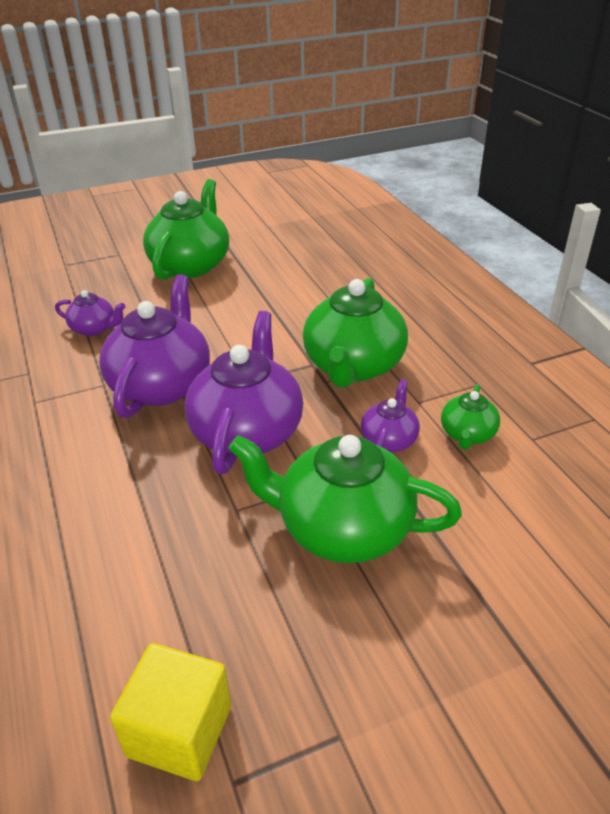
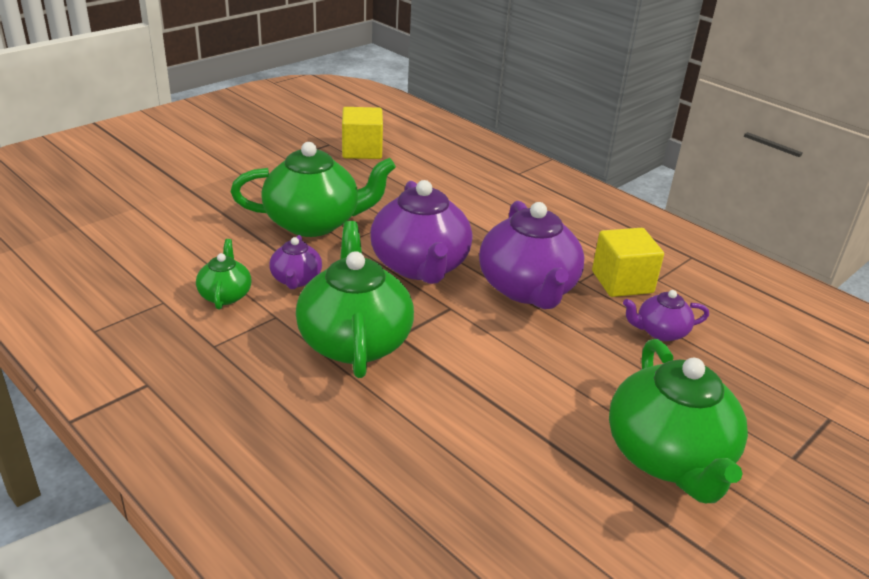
camera: 155 degrees right, 5 degrees down
none -> yellow cube [592,228,664,297]

